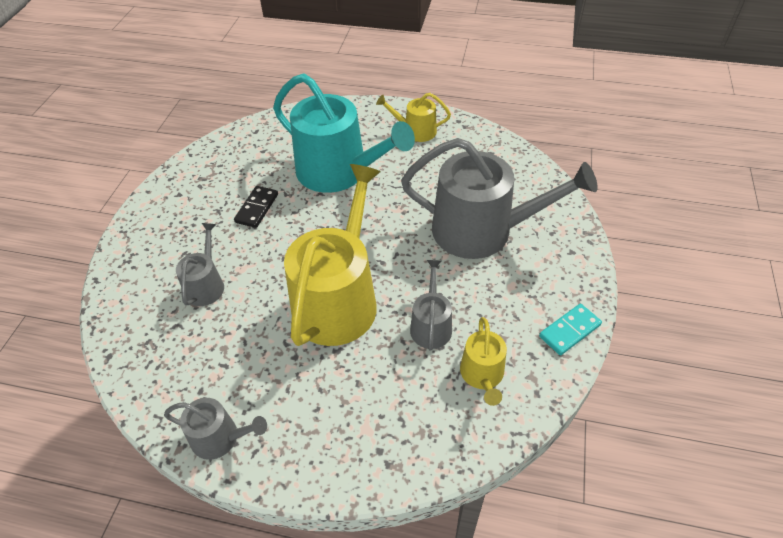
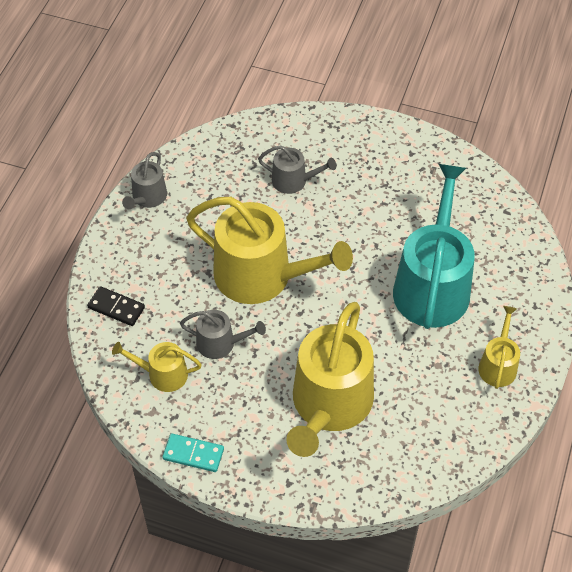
camera: 95 degrees right, 5 degrees up
black domino [234,186,278,228] -> black domino moved to [87,286,145,326]
turquoise watering can [273,73,415,193] -> turquoise watering can turned 150 degrees clockwise [393,164,475,329]
grey watering can [401,138,598,259] -> yellow watering can [286,302,374,457]
turquoise domino [539,304,602,355] -> turquoise domino turned 45 degrees counterclockwise [162,433,224,472]

